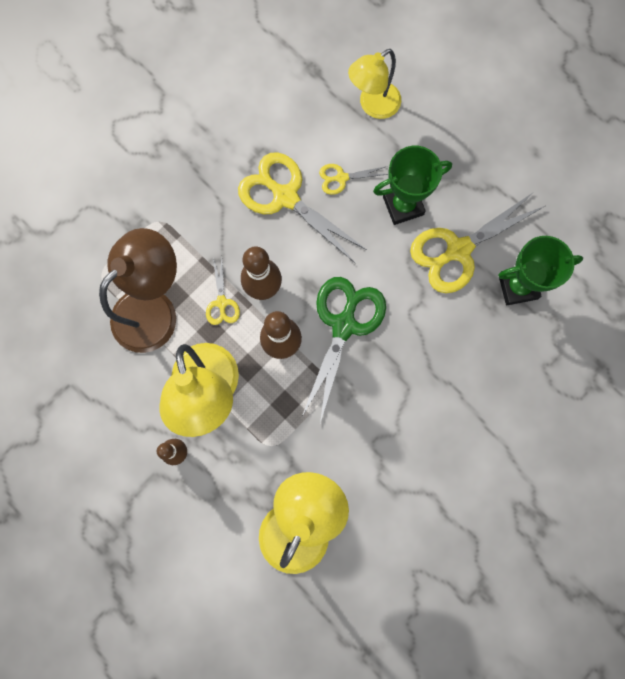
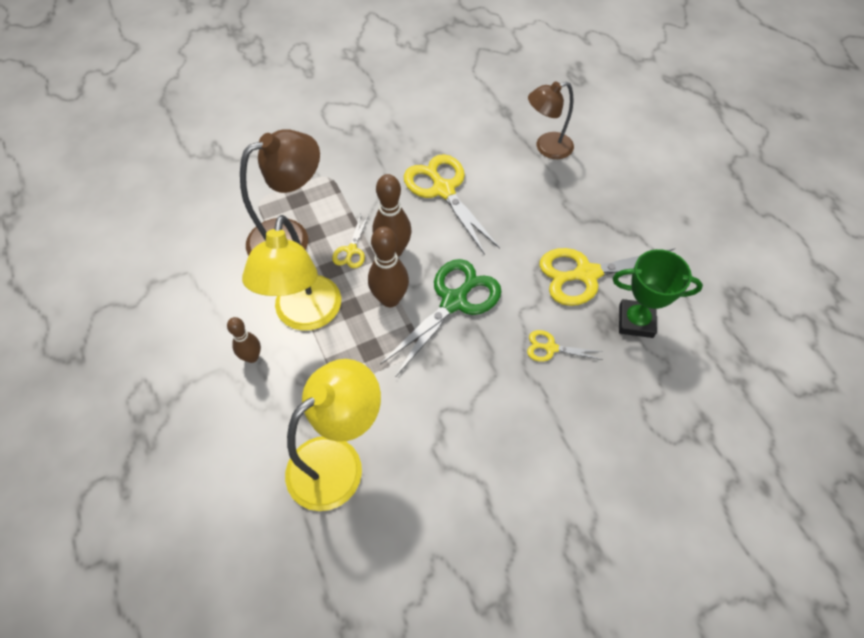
camera: 20 degrees right, 20 degrees down
yellow scissors [319,164,388,195] -> yellow scissors moved to [527,330,602,362]
yellow lamp [348,49,401,119] -> brown lamp [528,82,574,159]
green trophy [373,146,452,225] -> none

